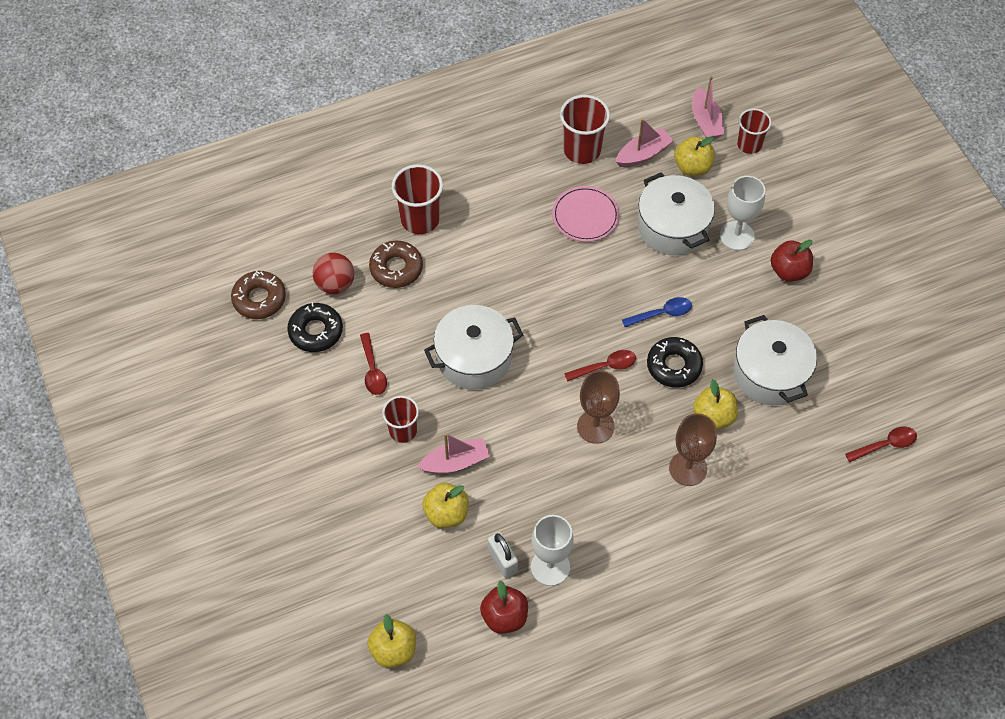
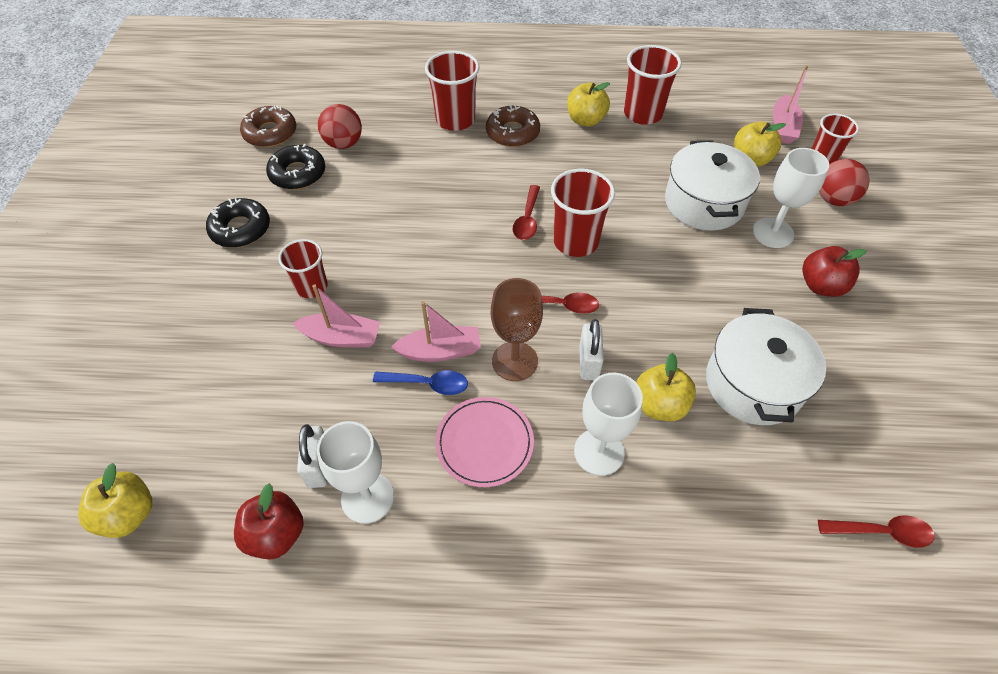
camera: 25 degrees right, 5 degrees down
red spoon [360,333,387,395] -> red spoon moved to [513,185,540,240]
brown donut [369,241,423,288] -> brown donut moved to [486,104,540,147]
yellow apple [423,483,469,528] -> yellow apple moved to [567,82,610,127]
white pot [424,305,523,390] -> none
pink plate [552,186,620,242] -> pink plate moved to [435,397,534,487]
pink boat [616,118,674,167] -> pink boat moved to [391,301,481,362]
blue spoon [622,297,692,327] -> blue spoon moved to [373,370,468,395]
black donut [647,337,703,388] -> black donut moved to [206,198,270,248]
brown goblet [669,414,717,486] -> white goblet [574,373,643,476]
none -> red cup [551,169,615,257]
none -> white padlock [579,319,604,380]
none -> red ball [819,159,870,206]

